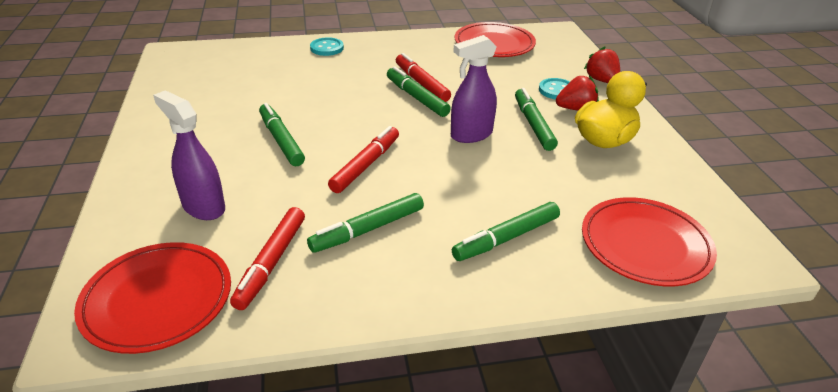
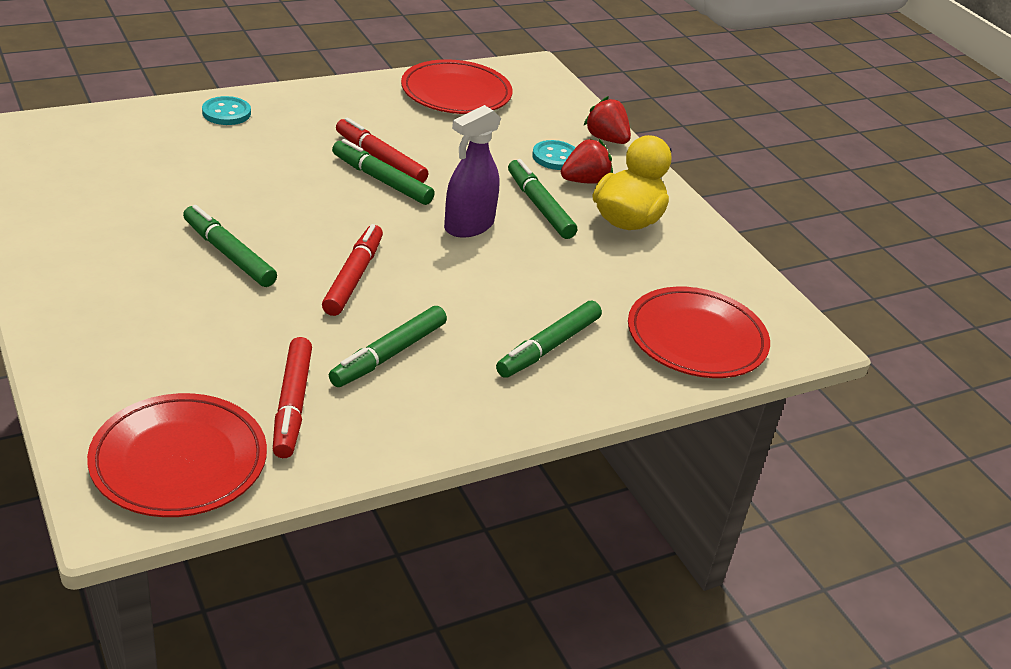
camera: 20 degrees left, 0 degrees up
purple spray bottle [153,90,225,220] -> none

